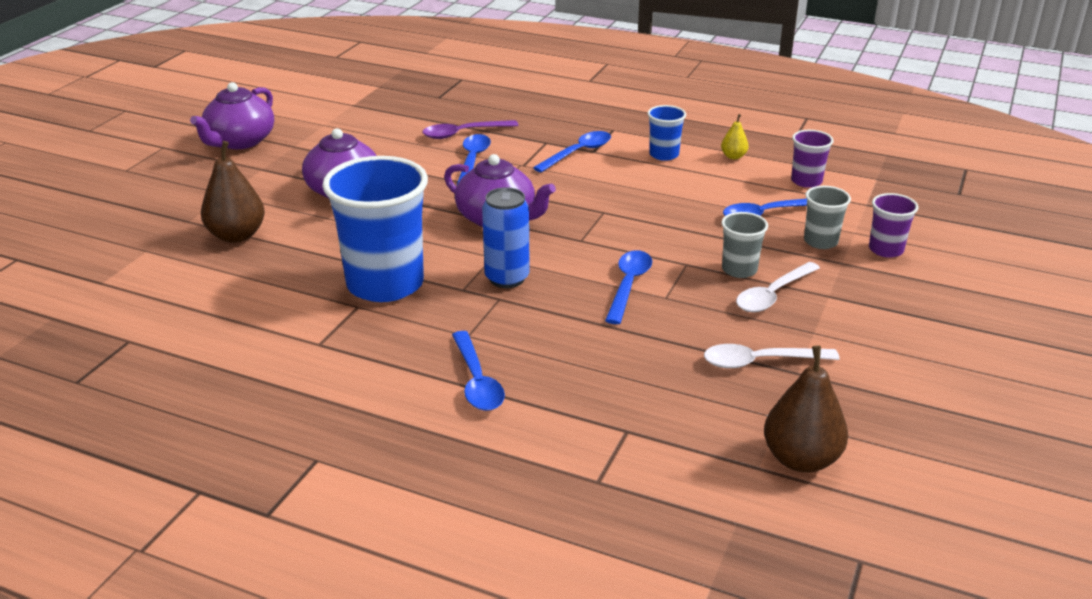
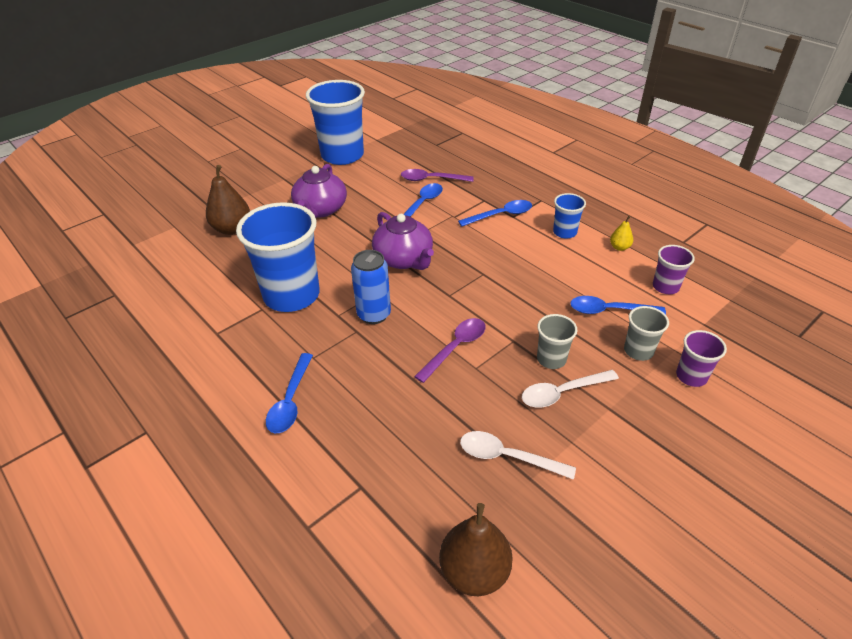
camera: 25 degrees right, 10 degrees up
purple teapot [190,82,274,149] -> none
blue spoon [605,250,652,324] -> purple spoon [414,318,485,383]
none -> blue cup [306,80,365,165]

